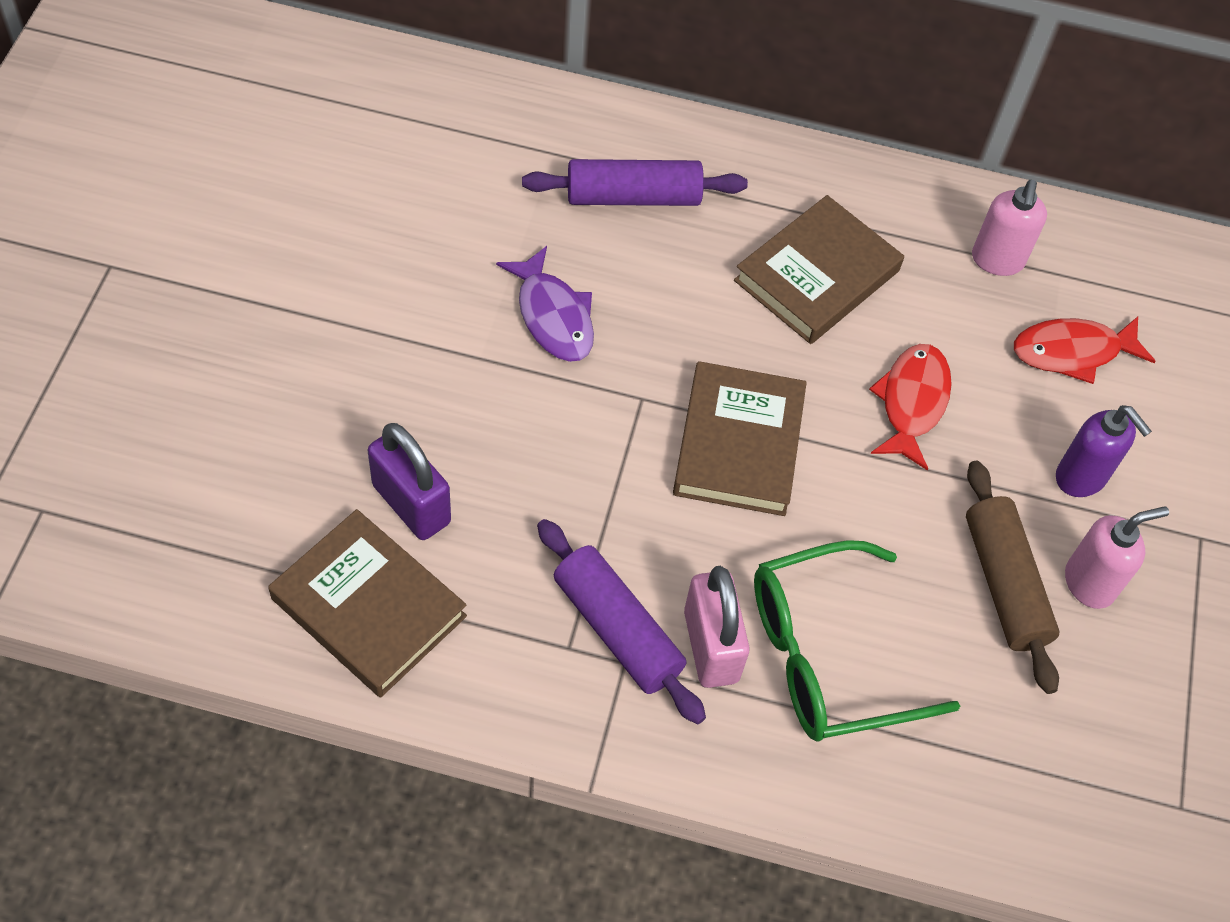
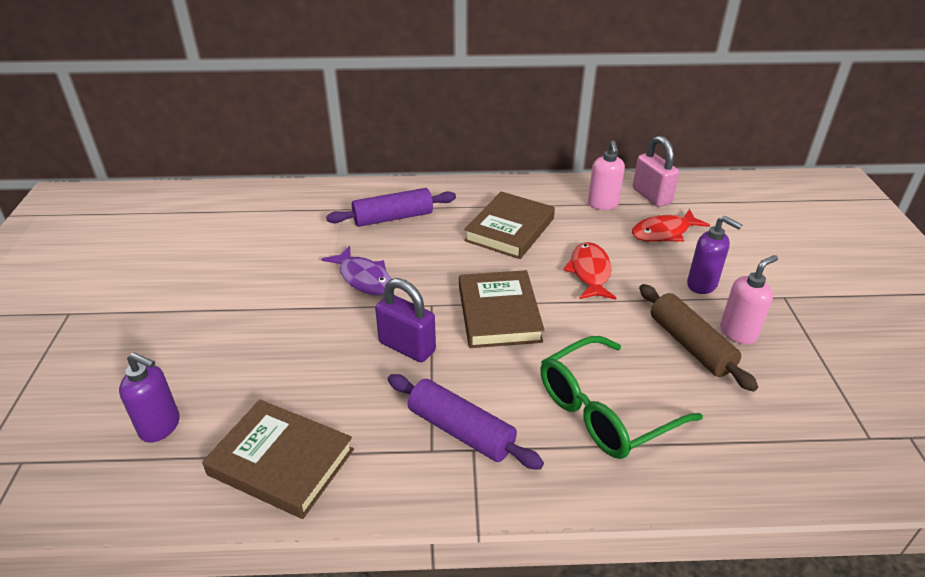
camera: 10 degrees left, 20 degrees down
purple padlock [368,423,451,540] -> purple padlock moved to [375,278,436,362]
pink padlock [684,566,750,688] -> pink padlock moved to [633,135,679,207]
none -> purple soap dispenser [119,353,180,443]

